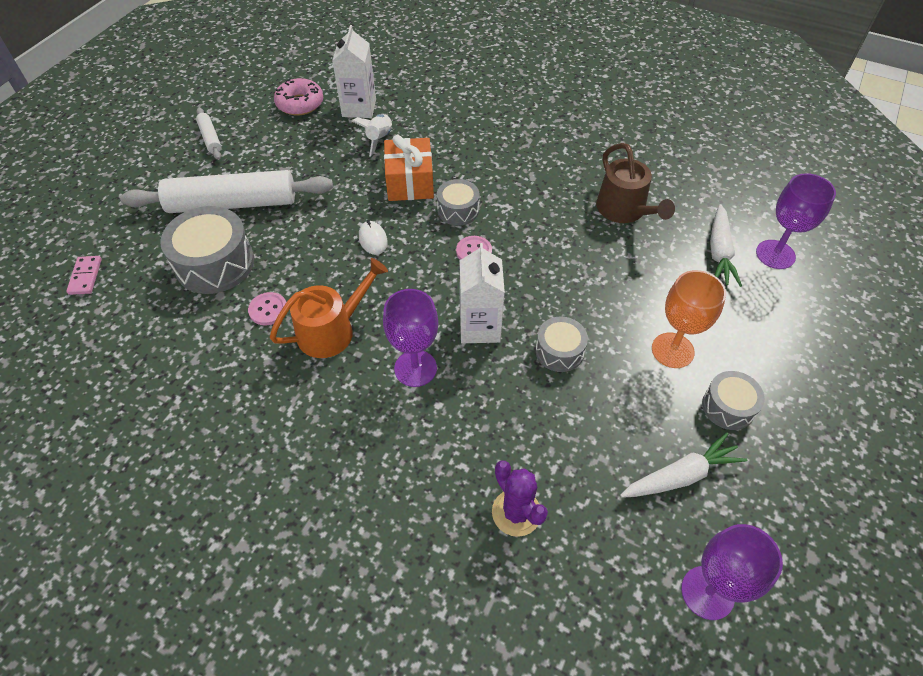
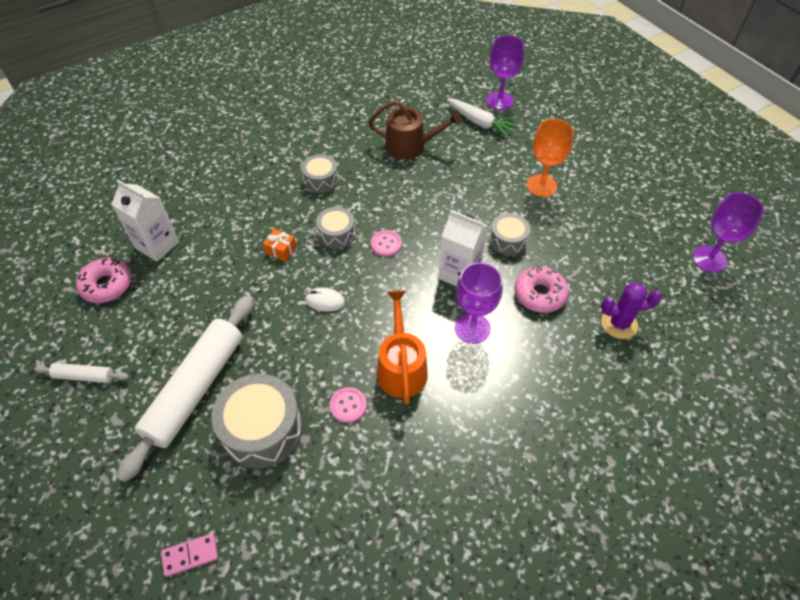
camera: 60 degrees left, 0 degrees up
pink domino [66,256,102,295] -> pink domino turned 45 degrees counterclockwise [161,533,218,577]
white rocket [352,114,392,157] -> none
orange gift [384,135,434,201] -> orange gift [263,229,297,261], size x0.50
white carrot [620,432,747,498] -> none
grey drum [702,371,765,430] -> grey drum moved to [301,154,339,193]
none -> pink donut [514,265,569,313]

